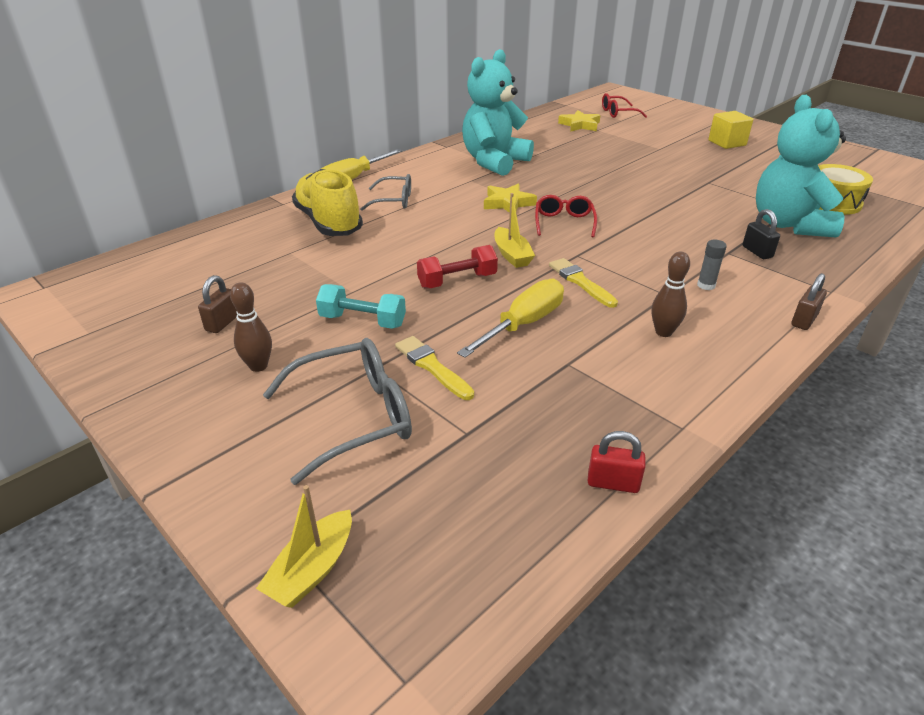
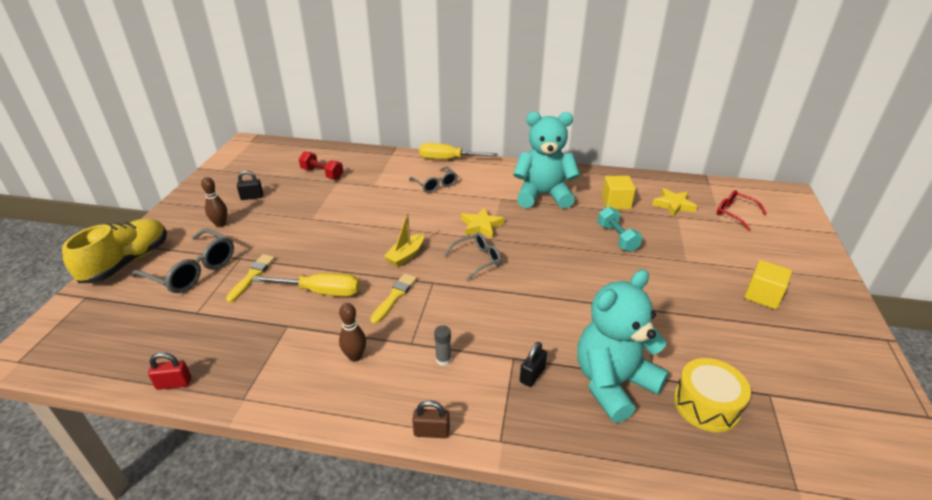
camera: 55 degrees right, 0 degrees up
brown padlock [198,275,237,333] -> black padlock [237,170,263,200]
yellow boat [256,485,352,608] -> none
yellow shoe [292,169,363,236] -> yellow shoe moved to [62,218,167,283]
turquoise dumbbell [316,284,406,329] -> turquoise dumbbell moved to [598,206,642,252]
red dumbbell [417,245,498,289] -> red dumbbell moved to [299,151,343,180]
red glasses [535,195,597,237] -> grey glasses [444,233,501,281]
red padlock [588,431,646,493] -> red padlock turned 75 degrees counterclockwise [148,352,191,390]
none -> yellow cube [602,176,636,210]

